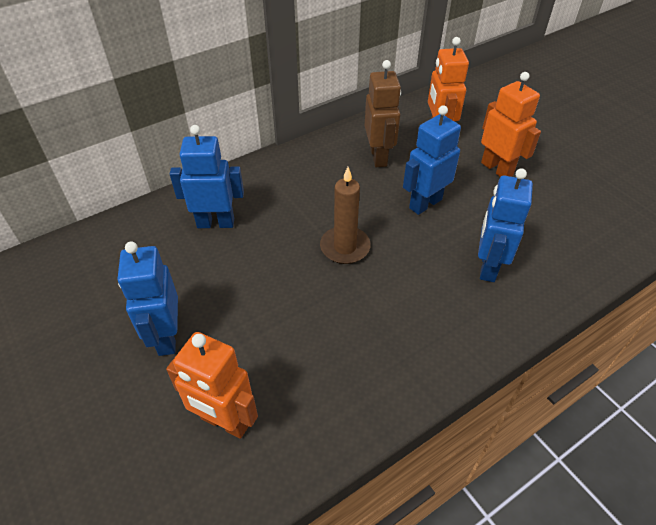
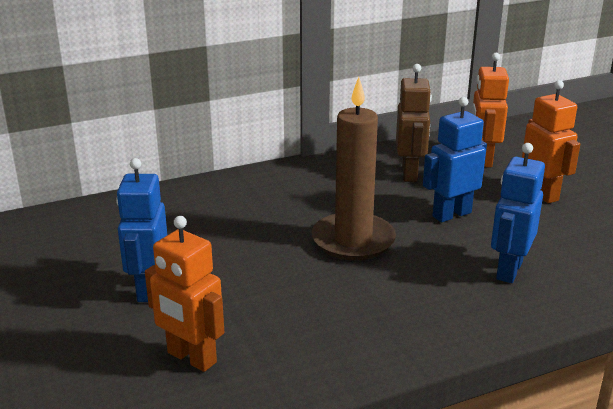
camera: 10 degrees right, 20 degrees down
blue robot [170,125,244,228] -> none
brown candle [320,167,371,264] -> brown candle [312,77,396,260], size x1.52

